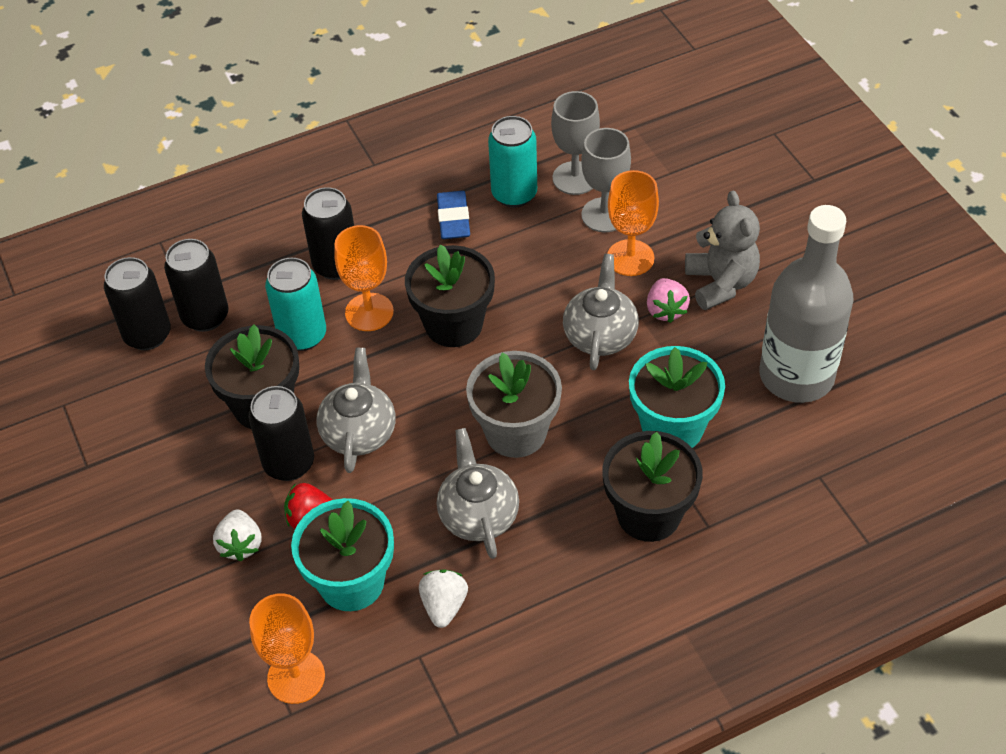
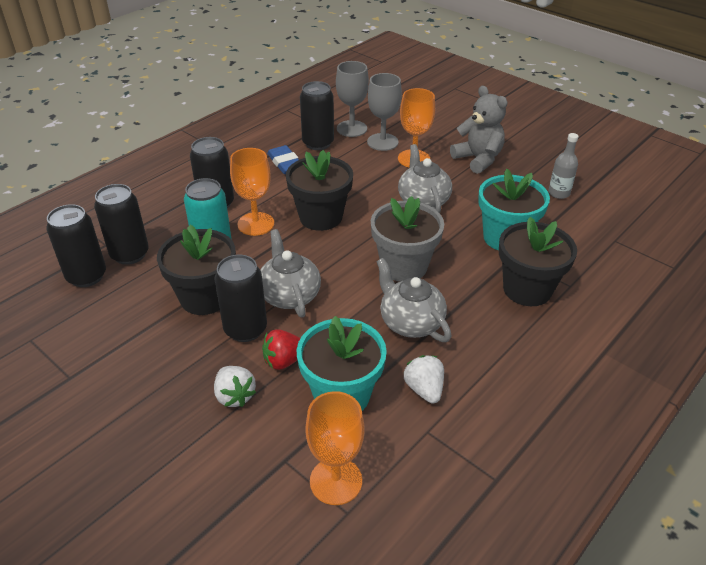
camera: 25 degrees left, 10 degrees down
turquoise can [488,116,537,207] -> black can [300,81,334,150]
pink strawberry [647,278,690,323] -> none
grey bottle [760,205,854,403] -> grey bottle [548,133,579,199], size x0.42

